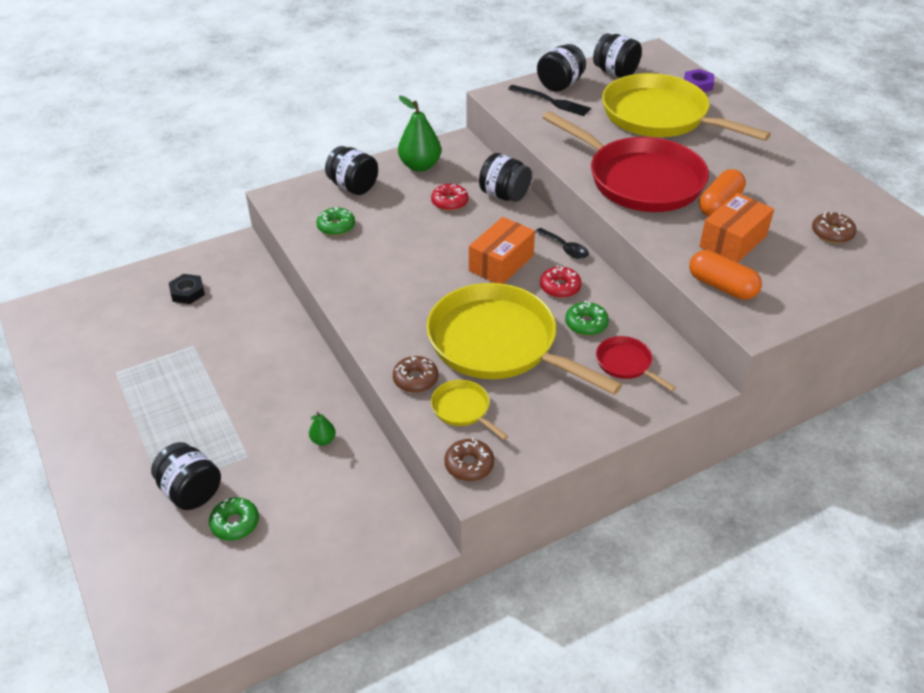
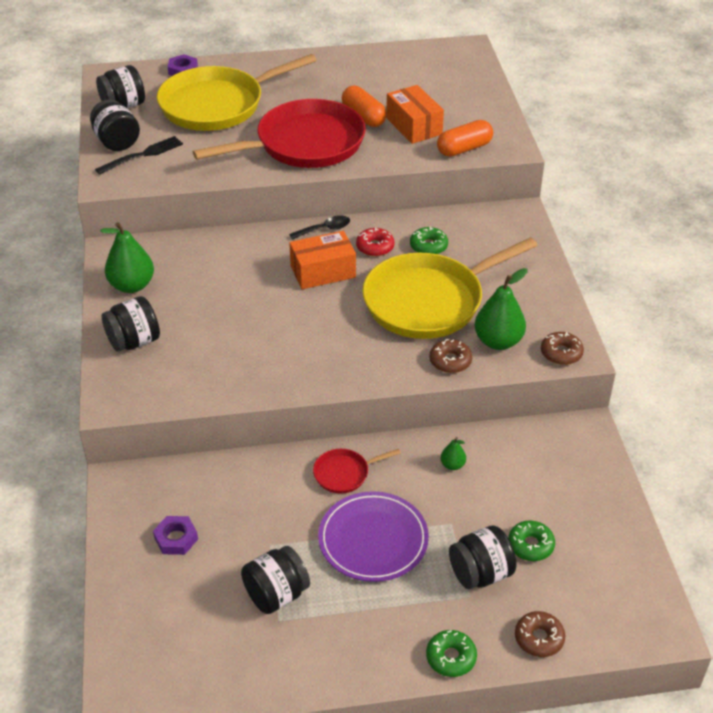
camera: 70 degrees left, 0 degrees up
black nut [169,274,205,304] -> purple nut [153,516,198,555]
green donut [316,207,355,236] -> green donut moved to [426,630,477,677]
red donut [431,184,469,211] -> none
yellow pan [431,380,508,440] -> green pear [475,268,527,350]
orange box [469,217,535,284] -> orange box turned 75 degrees counterclockwise [289,231,356,289]
black jar [479,153,532,202] -> black jar moved to [241,546,310,614]
red pan [596,336,676,391] -> red pan moved to [313,449,401,494]
brown donut [812,212,856,243] -> brown donut moved to [515,611,565,657]
none -> purple plate [318,491,429,582]

